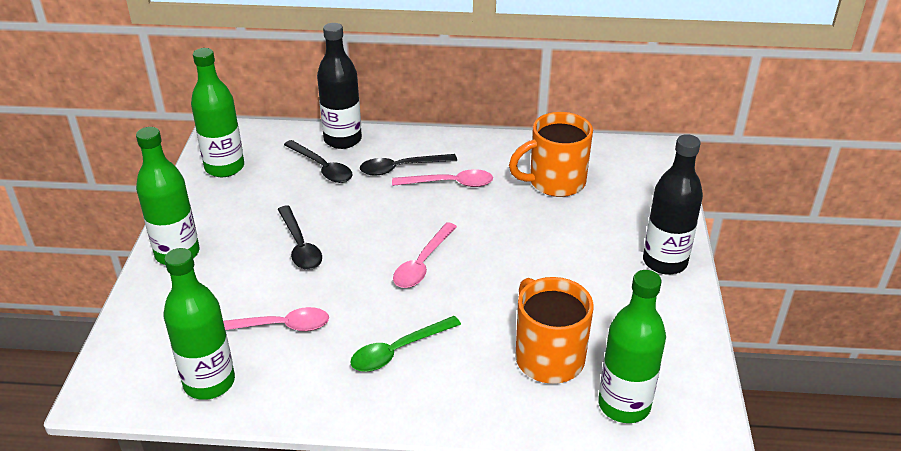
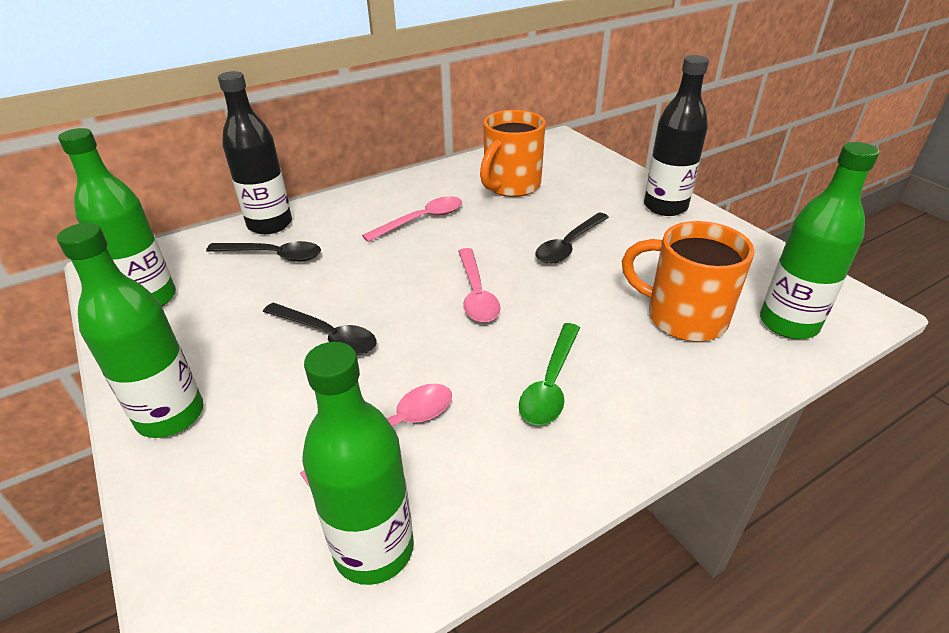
camera: 35 degrees left, 0 degrees up
black spoon [360,154,457,176] -> black spoon moved to [535,213,609,264]

